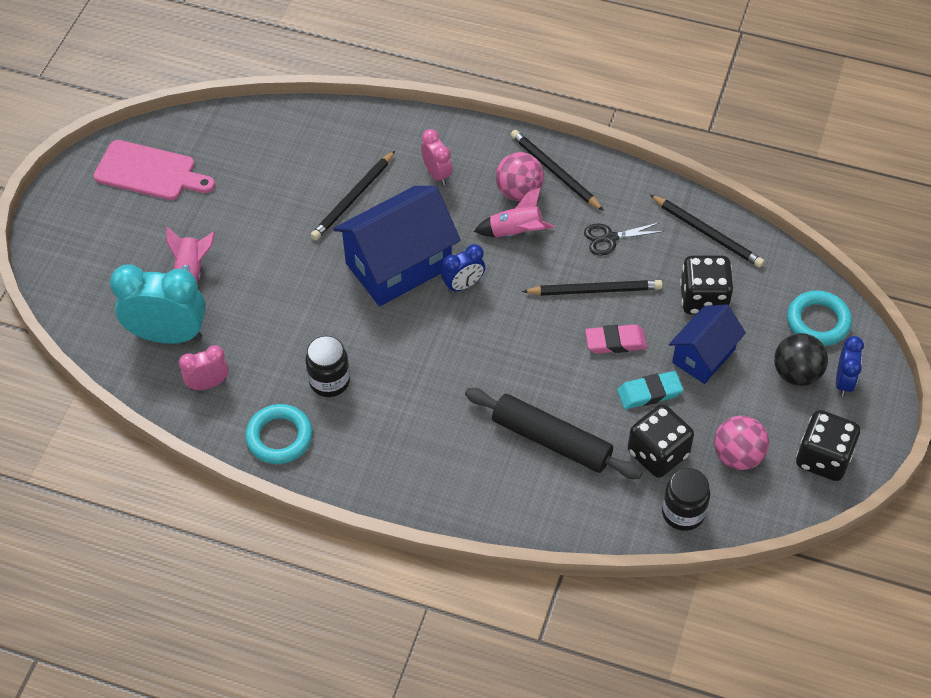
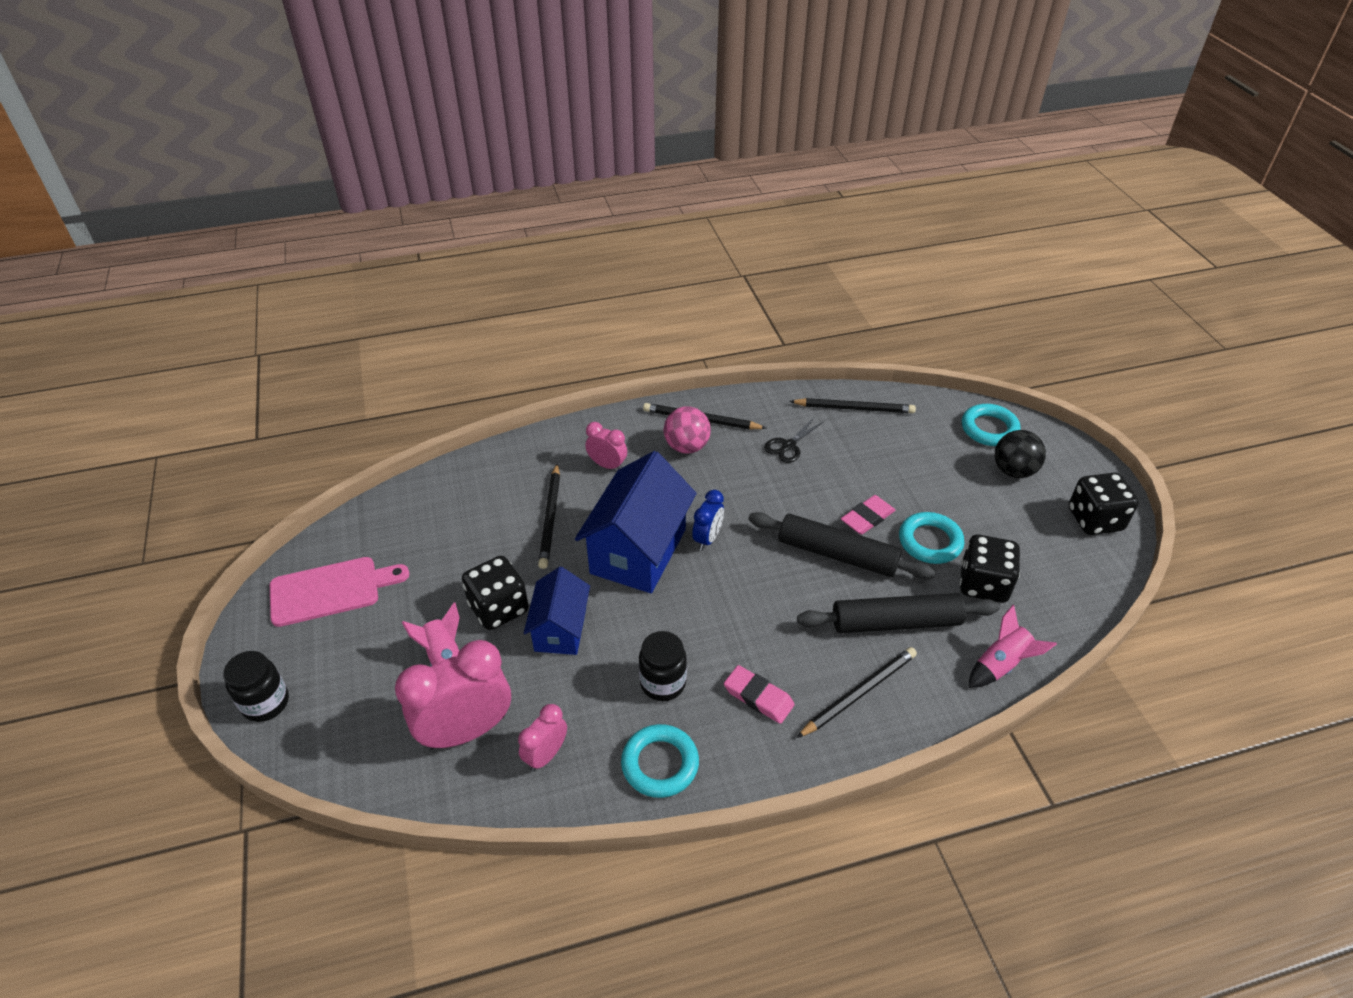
camera: 35 degrees left, 10 degrees down
turquoise clock [110,264,206,344] -> pink clock [395,640,511,750]
pink rocket [474,187,554,237] -> pink rocket moved to [968,605,1057,688]
black pencil [522,280,663,296] -> black pencil moved to [796,647,917,738]
turquoise eraser [617,371,683,409] -> turquoise ring [899,512,964,564]
black jar [662,468,710,531] -> black jar moved to [223,651,289,722]
blue house [669,304,746,384] -> blue house moved to [524,567,590,655]
black dice [680,256,733,314] -> black dice moved to [462,556,529,630]
pink ball [714,416,769,470] -> none
blue clock [836,336,864,397] -> none
none -> pink eraser [724,665,795,724]
none -> black rolling pin [748,512,935,579]

